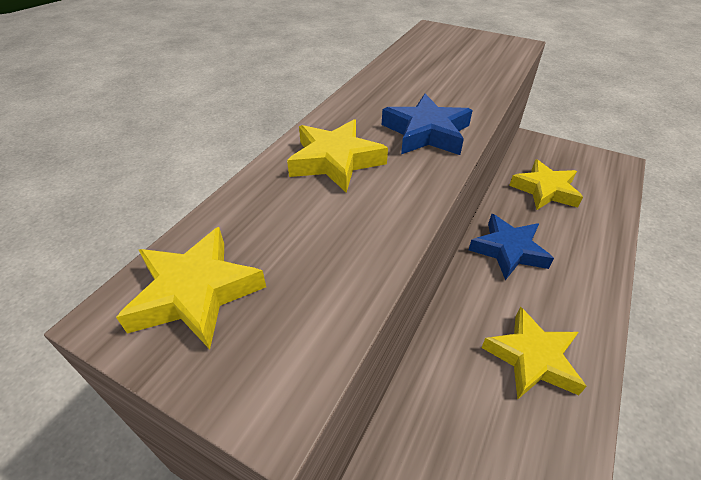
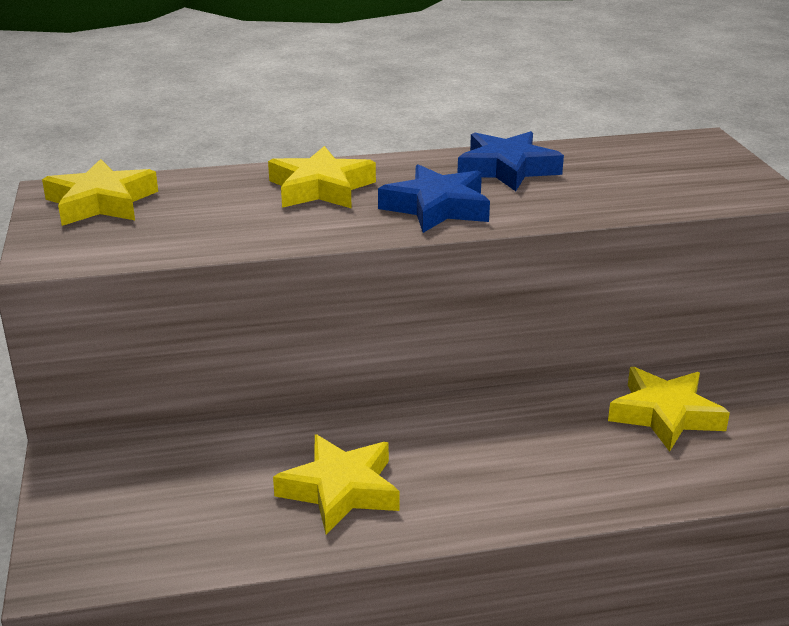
camera: 50 degrees right, 15 degrees down
blue star [469,214,554,280] -> blue star moved to [457,131,564,191]

